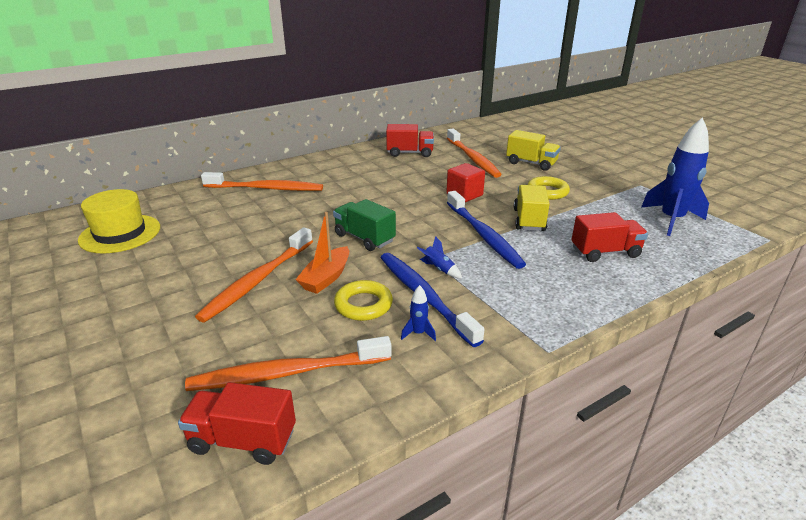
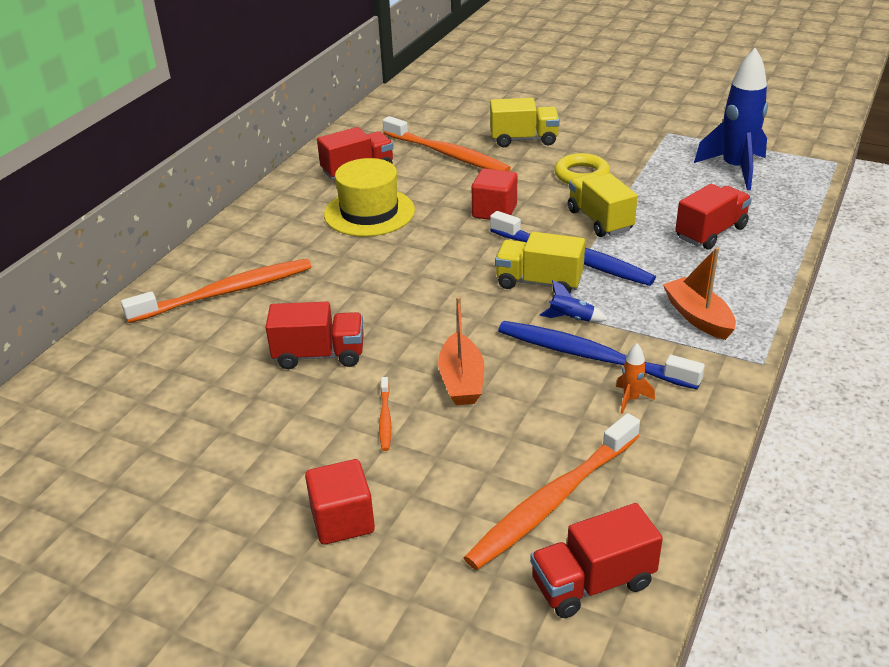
camera: 30 degrees left, 5 degrees up
yellow hat [78,189,160,253] -> yellow hat moved to [324,158,415,237]
orange toothbrush [195,227,313,323] -> orange toothbrush [379,377,391,451], size x0.44
green truck [333,199,396,251] -> none
yellow ring [334,280,393,321] -> none
blue rocket [401,285,436,341] -> orange rocket [616,344,655,414]
none -> red truck [266,302,364,369]
none -> red cube [305,459,375,545]
none -> yellow truck [495,232,585,293]
none -> orange boat [663,247,736,340]

